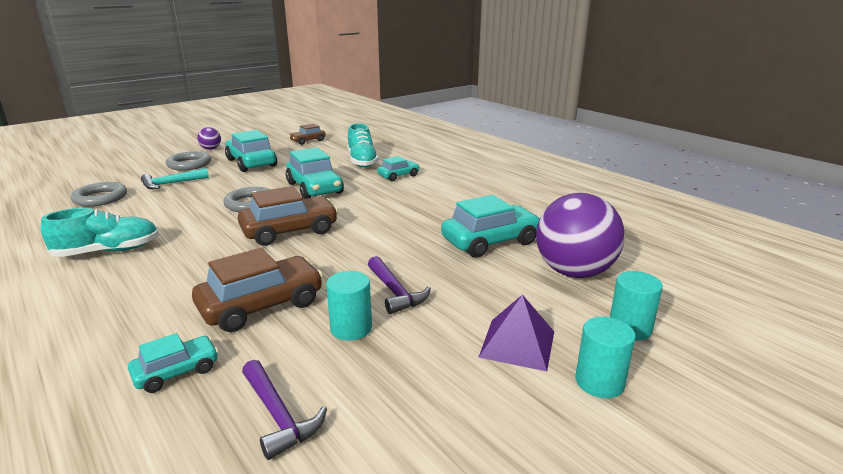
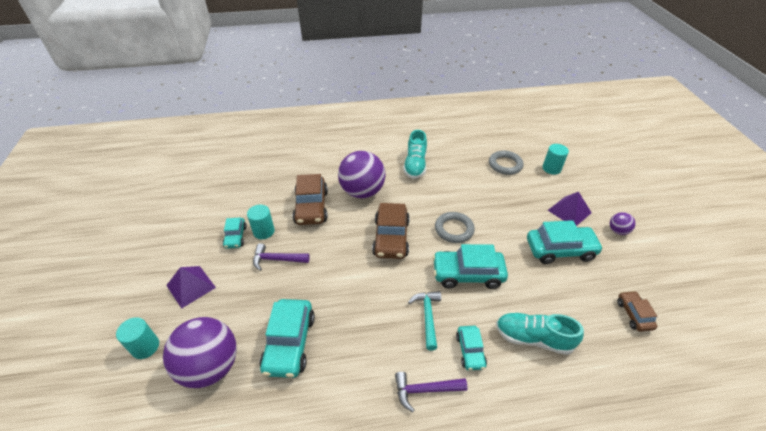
camera: 120 degrees right, 20 degrees up
turquoise car [128,333,219,393] -> turquoise car moved to [223,217,247,249]
turquoise hammer [141,168,209,189] -> turquoise hammer moved to [408,291,441,350]
grey ring [166,151,211,171] -> purple pyramid [548,192,592,226]
purple hammer [242,360,327,460] -> purple hammer moved to [395,372,467,412]
turquoise cylinder [575,317,636,398] -> turquoise cylinder moved to [543,144,569,175]
none -> purple ball [338,151,385,198]

